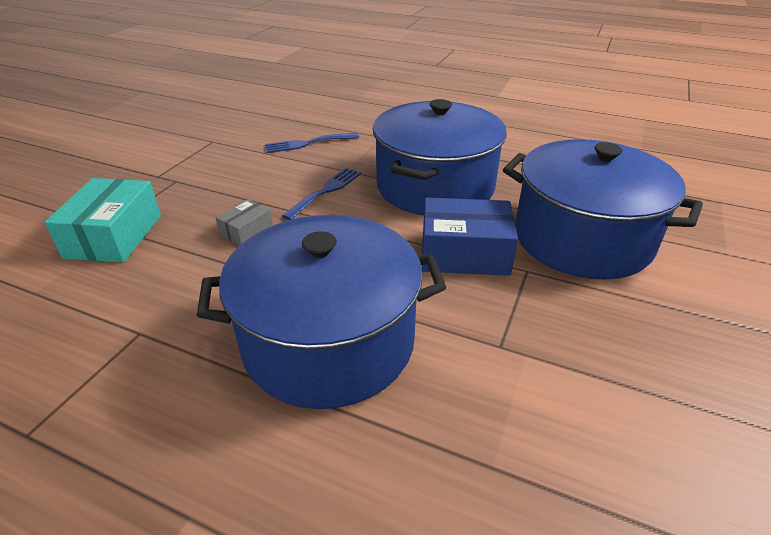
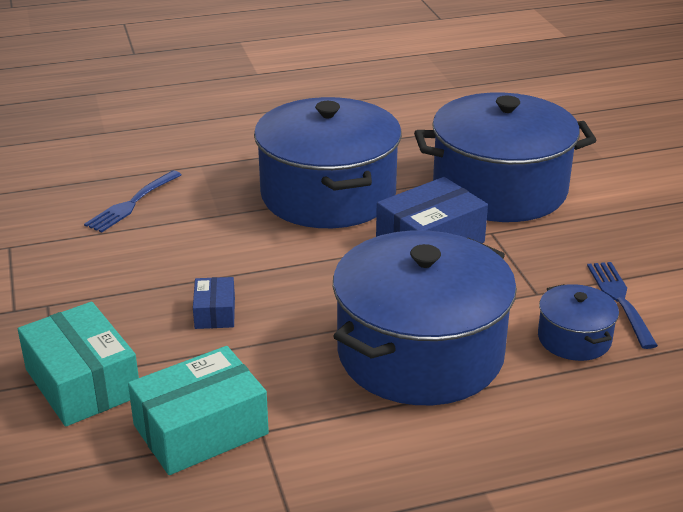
camera: 40 degrees left, 5 degrees down
grey box [215,199,273,246] -> blue box [193,277,235,329]
blue fork [282,168,361,220] -> blue fork moved to [587,262,658,349]
none -> turquoise box [128,346,269,475]
none -> blue pot [538,284,619,361]

